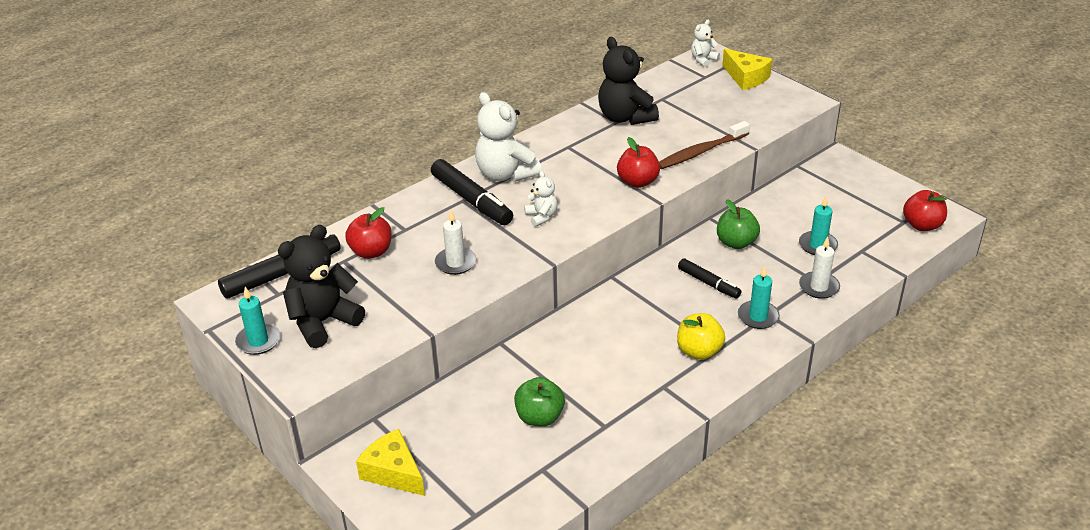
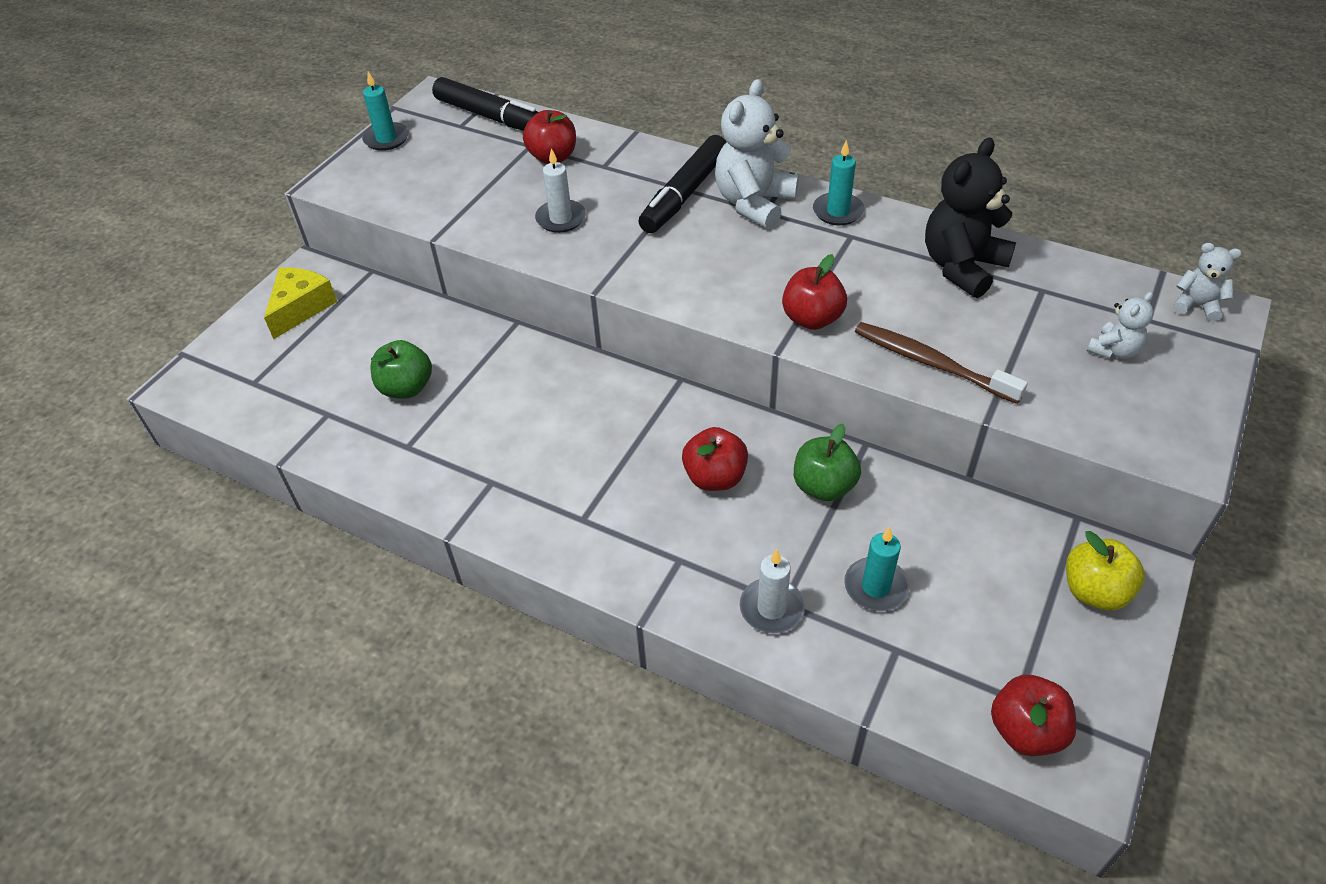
camera: 70 degrees right, 10 degrees up
black teddy bear [278,225,365,348] -> none
white teddy bear [524,171,558,227] -> white teddy bear moved to [1087,291,1154,359]
yellow apple [677,313,725,360] -> yellow apple moved to [1066,531,1145,611]
black marker [678,258,741,299] -> red apple [682,427,748,491]
yellow cheese [722,49,772,90] -> none
turquoise candle [738,266,780,329] -> turquoise candle moved to [813,140,865,225]

